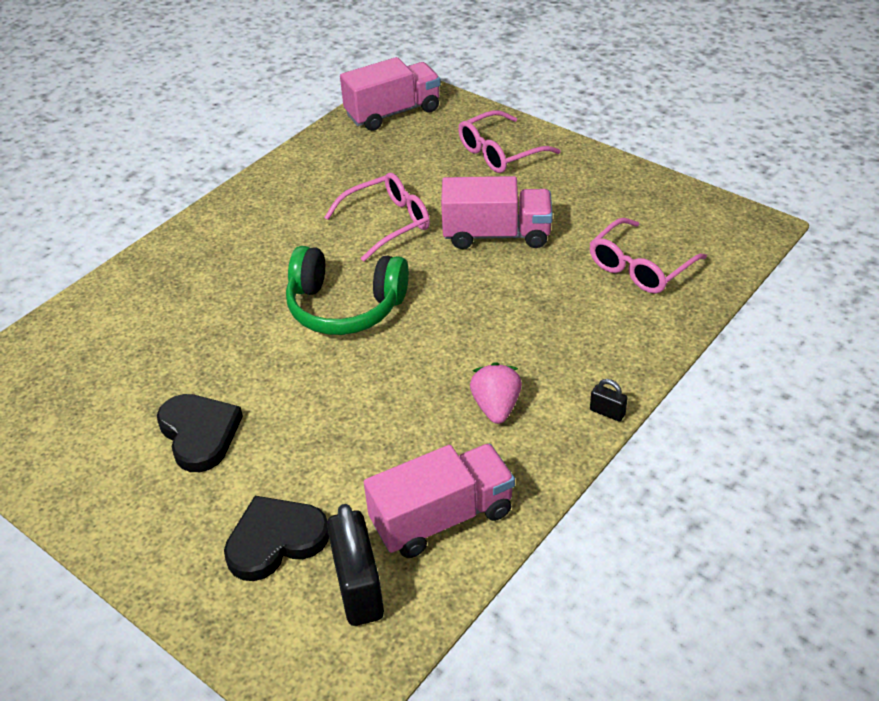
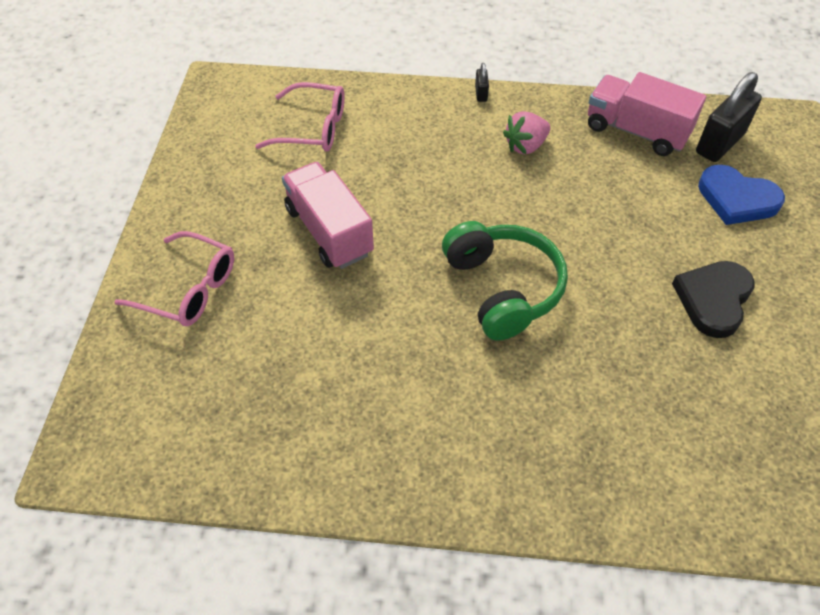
camera: 125 degrees left, 10 degrees up
black heart [224,496,329,581] -> blue heart [698,165,785,225]
pink glasses [324,173,430,262] -> none
pink truck [340,57,441,131] -> none

